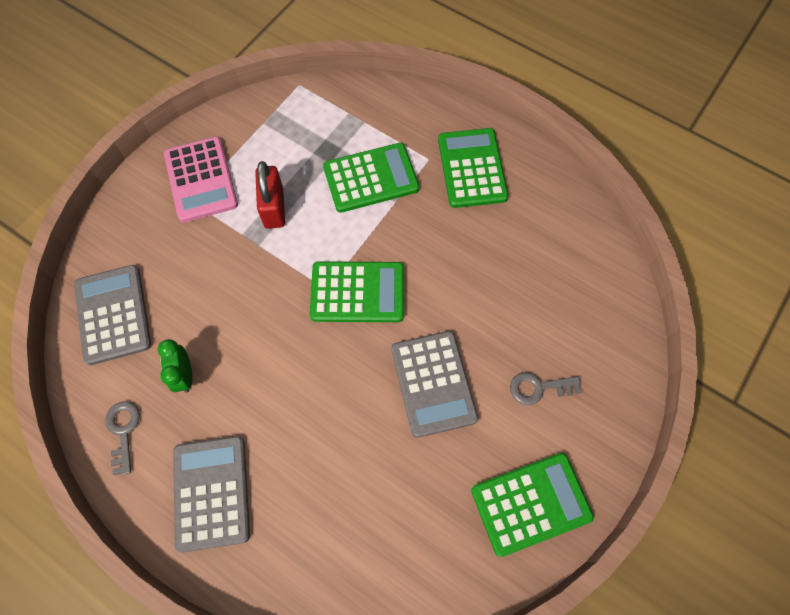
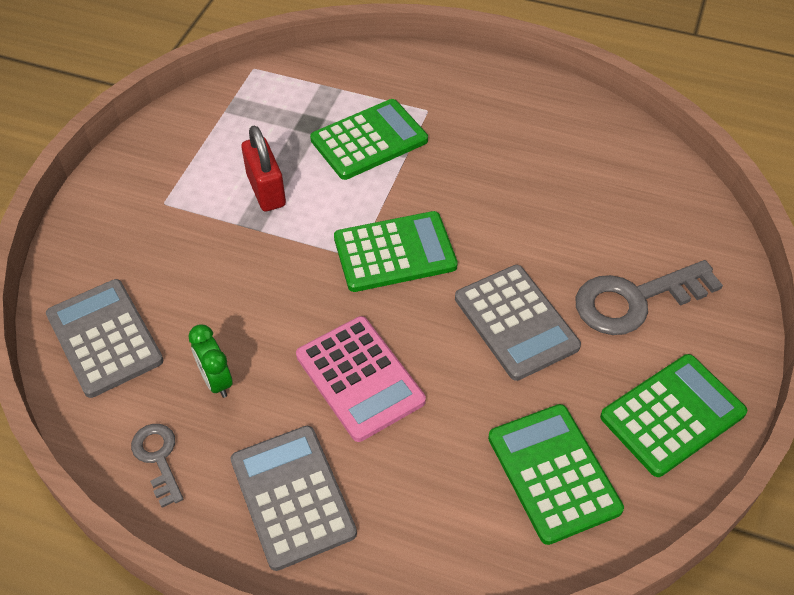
camera: 15 degrees left, 15 degrees down
pink calculator [164,137,238,223] -> pink calculator moved to [296,316,426,442]
green calculator [438,128,508,208] -> green calculator moved to [488,404,624,545]
grey key [510,372,582,405] -> grey key [576,260,723,335], size x1.82

